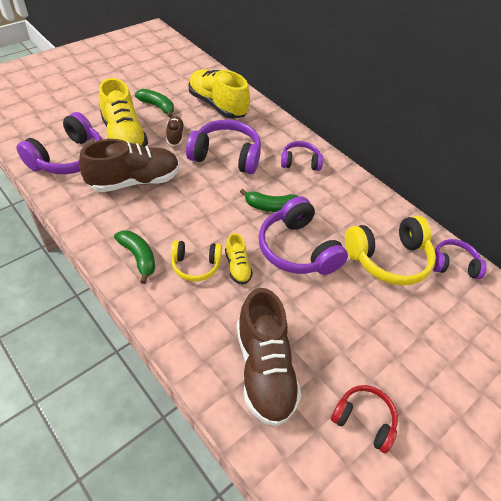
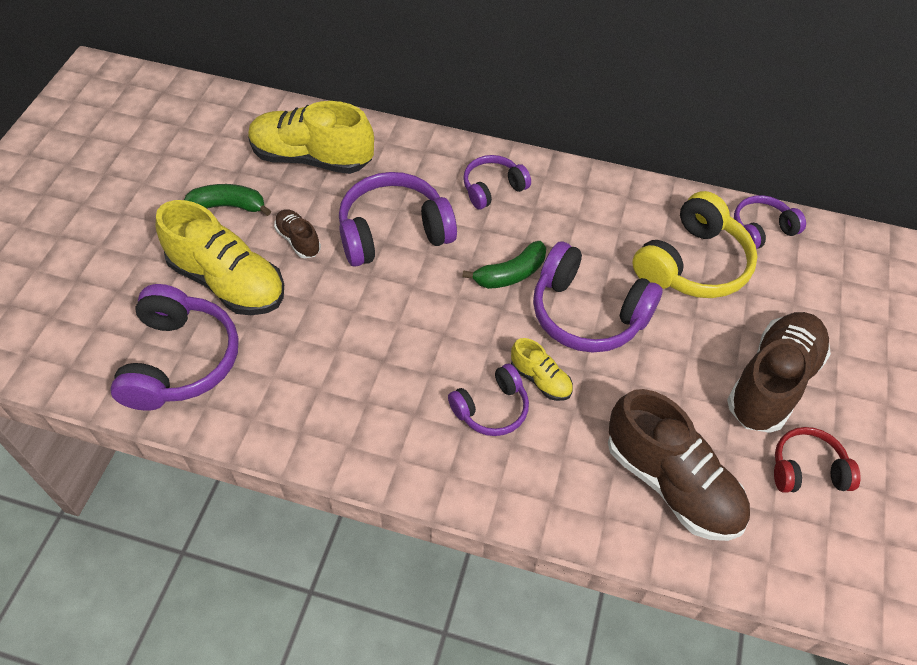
camera: 30 degrees left, 5 degrees up
brown shoe [79,139,179,192] -> brown shoe moved to [727,312,831,433]
green banana [114,230,155,284] -> none
yellow headphones [171,240,222,282] -> purple headphones [448,364,529,436]

